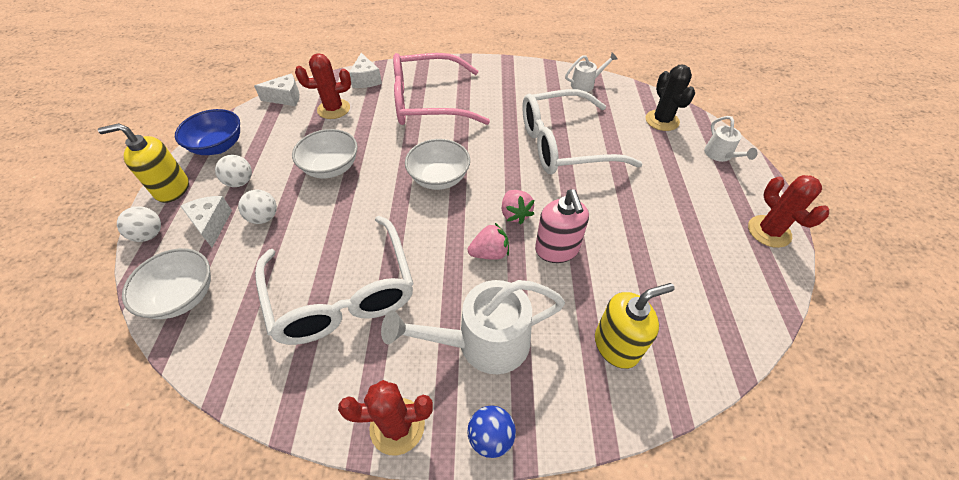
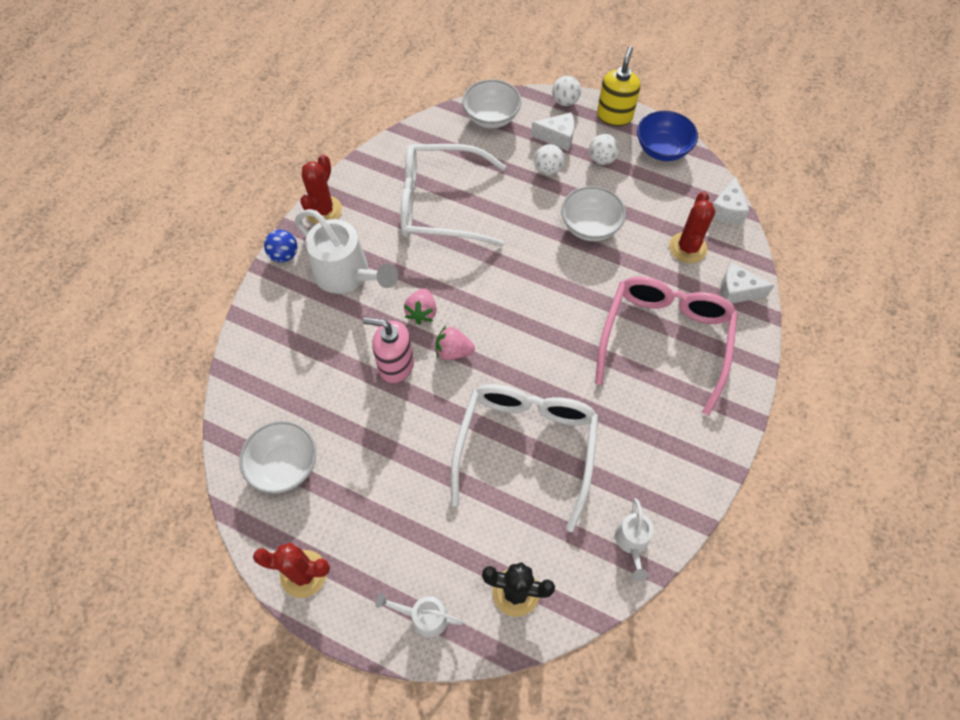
camera: 115 degrees right, 10 degrees up
white watering can [381,280,565,374] -> white watering can turned 120 degrees clockwise [295,209,398,294]
white bowl [405,139,470,190] -> white bowl moved to [239,421,316,494]
yellow soap dispenser [595,283,674,369] -> none

